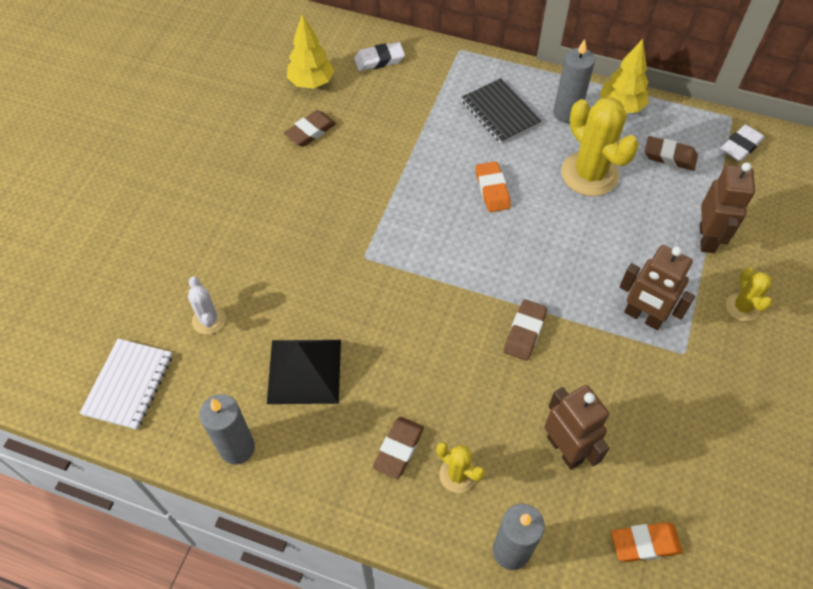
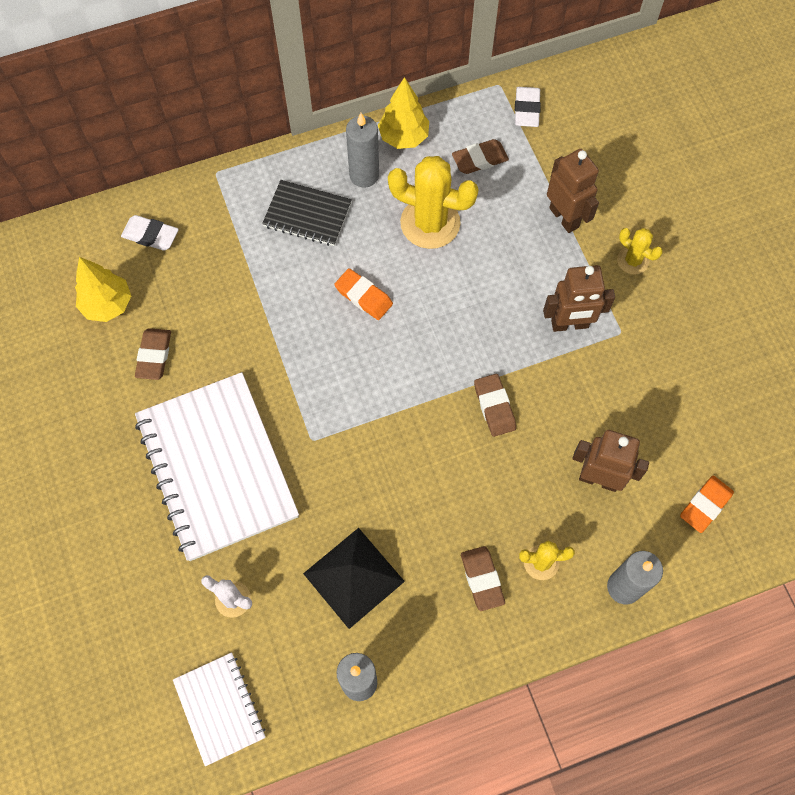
camera: 40 degrees left, 10 degrees up
white eraser [354,42,405,71] -> white eraser turned 75 degrees clockwise [121,215,179,250]
none -> white notebook [135,372,299,561]

